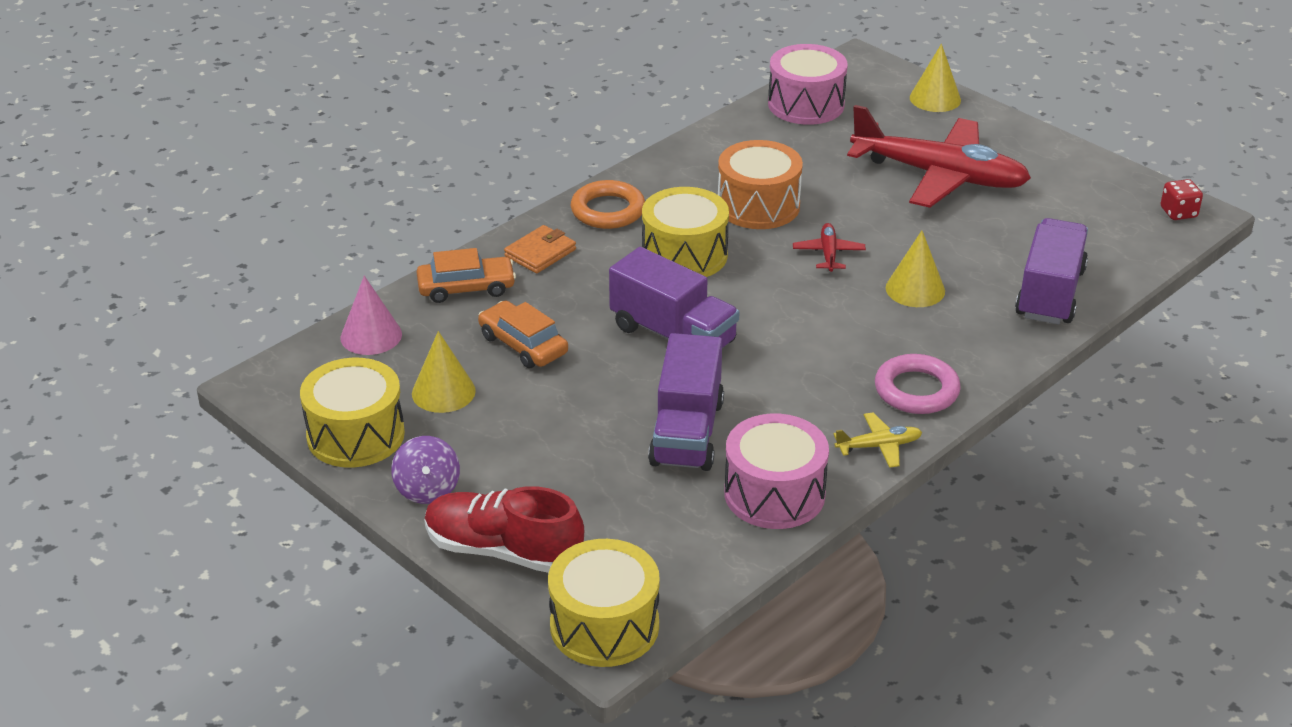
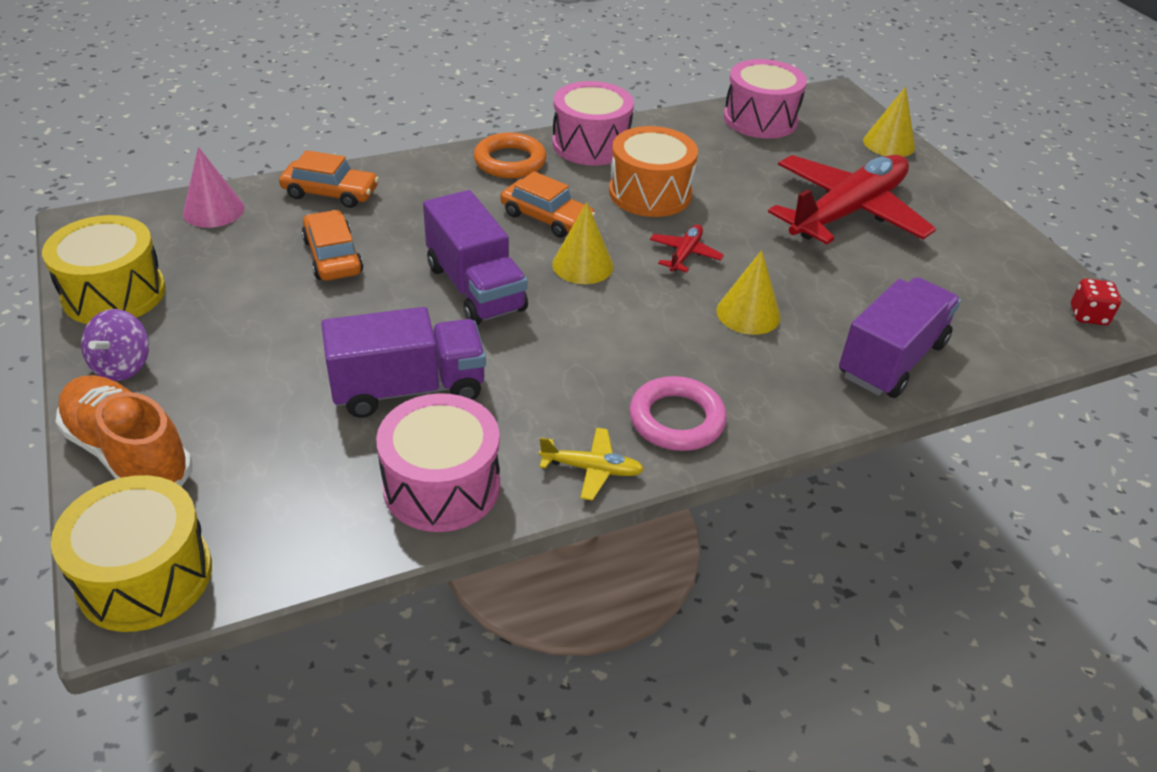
camera: 20 degrees right, 5 degrees up
yellow cone [412,331,476,413] -> yellow cone moved to [552,202,614,284]
red shoe [425,486,584,573] -> orange shoe [55,375,193,487]
orange wallet [504,225,576,273] -> none
yellow drum [642,187,729,277] -> orange car [501,171,595,238]
purple truck [648,333,724,471] -> purple truck turned 135 degrees counterclockwise [321,307,486,418]
red plane [847,105,1031,208] -> red plane turned 90 degrees counterclockwise [768,155,936,244]
none -> pink drum [552,81,634,165]

